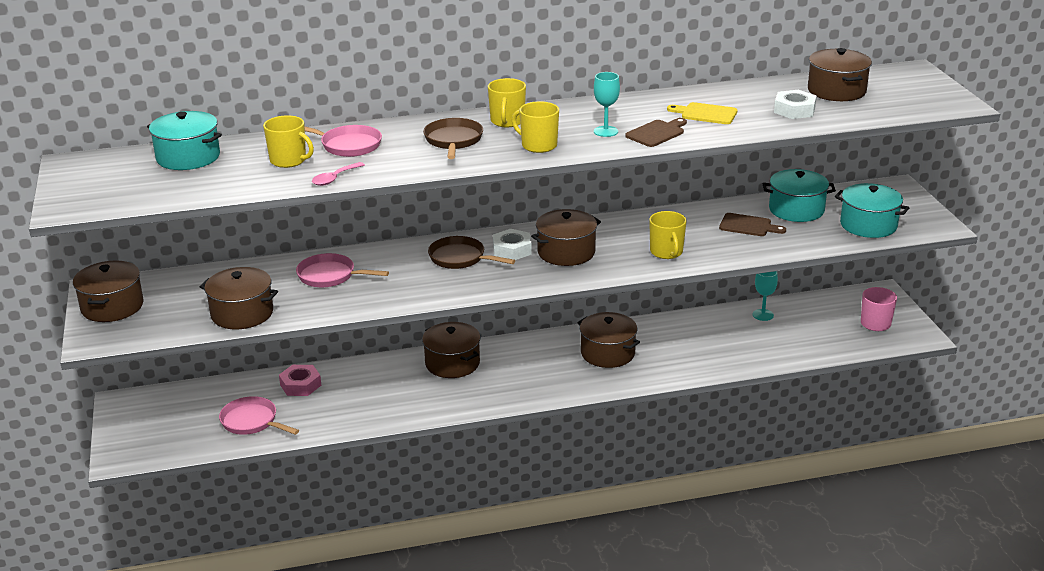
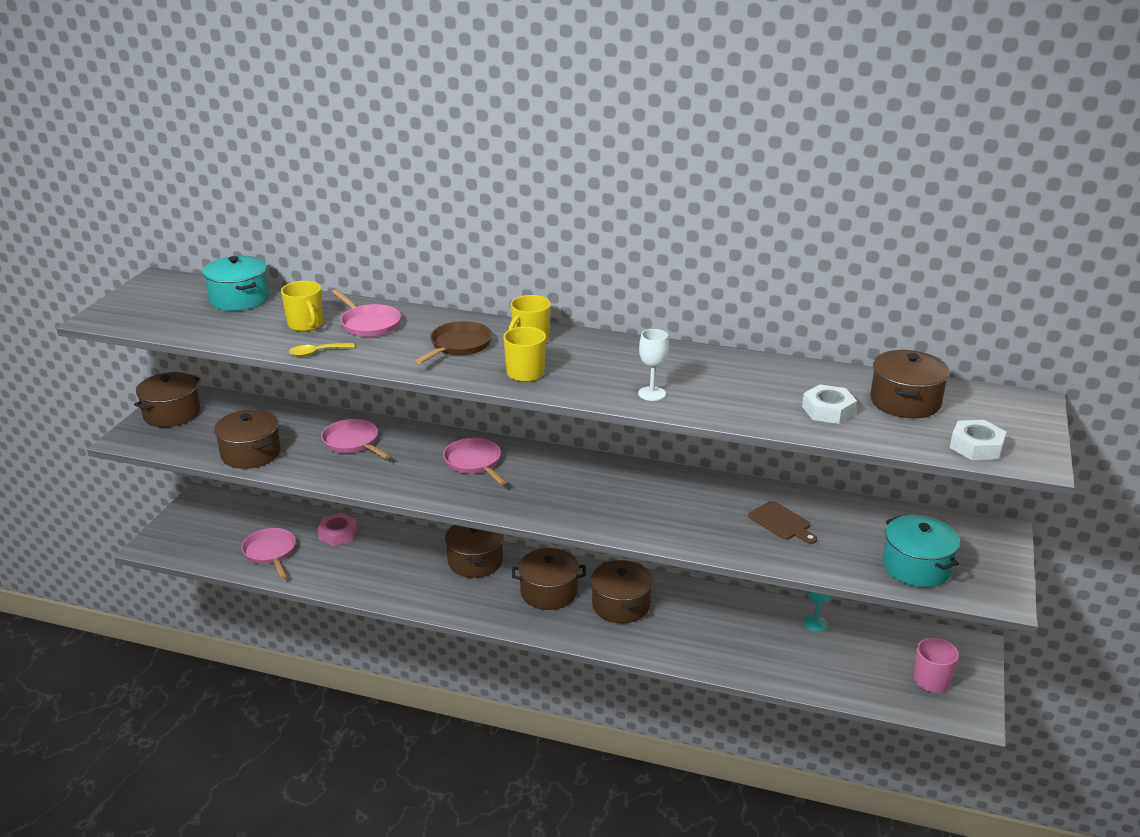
camera: 30 degrees right, 0 degrees up
pink spoon [312,162,365,186] -> yellow spoon [289,343,355,357]
brown pan [428,236,515,269] -> pink pan [443,438,506,485]
white nut [493,229,532,260] -> white nut moved to [950,420,1006,460]
brown pot [531,209,601,266] -> brown pot moved to [512,548,586,610]
turquoise goblet [594,72,620,137] -> none
brown cutting board [625,118,687,147] -> white goblet [638,329,669,401]
yellow mug [649,211,687,259] -> none
yellow cutting board [667,102,738,124] -> none
turquoise pot [763,169,836,222] -> none

